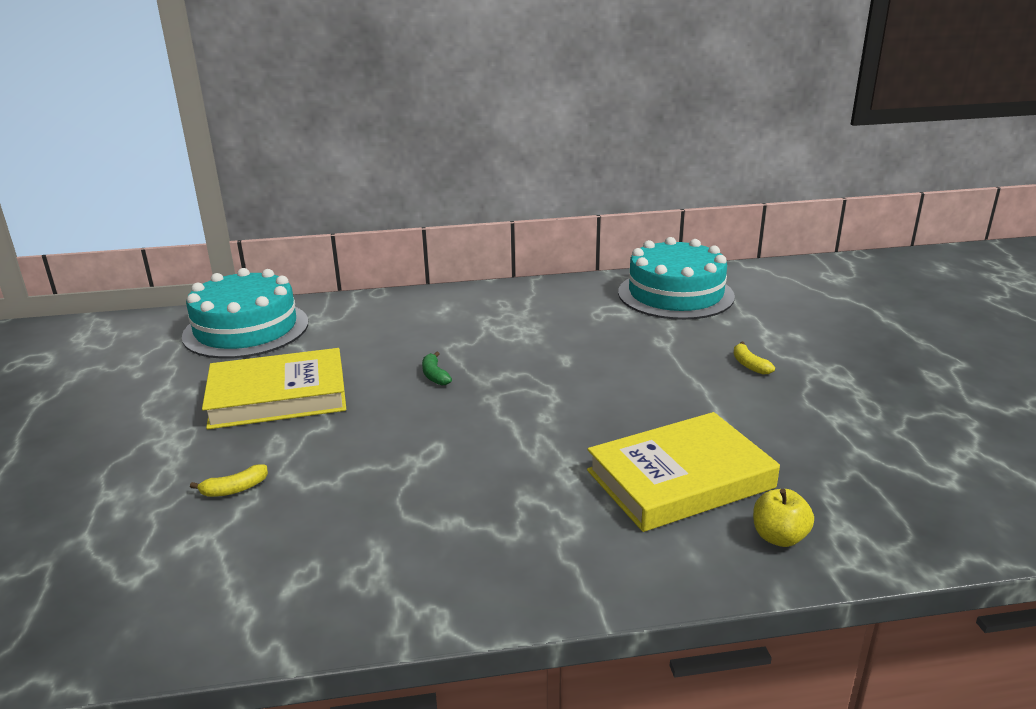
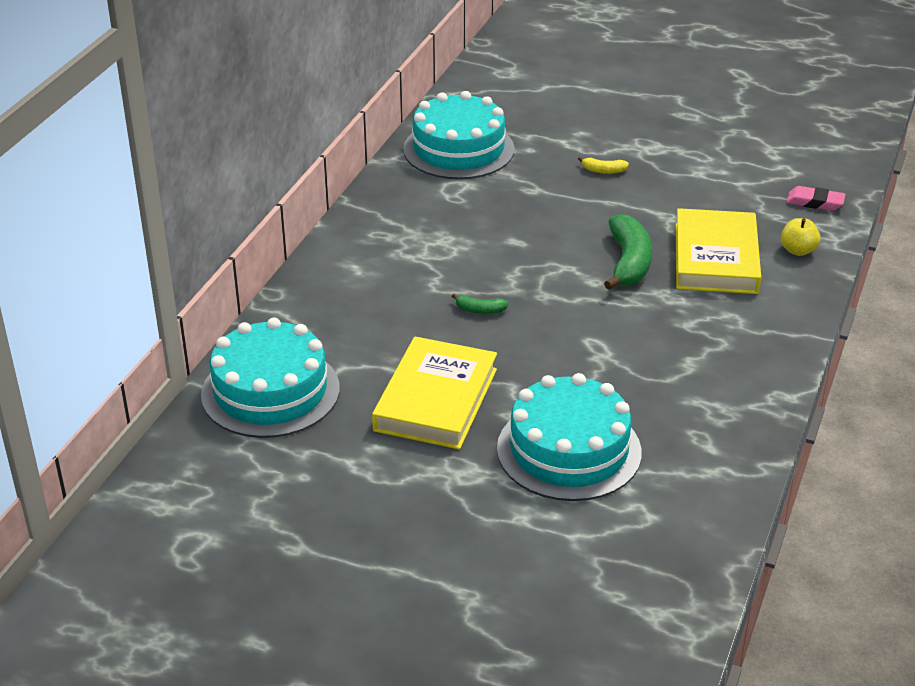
camera: 60 degrees left, 10 degrees up
yellow banana [190,464,268,497] -> turquoise cake [497,373,642,501]
none -> green banana [604,214,652,290]
none -> pink eraser [786,186,846,211]

